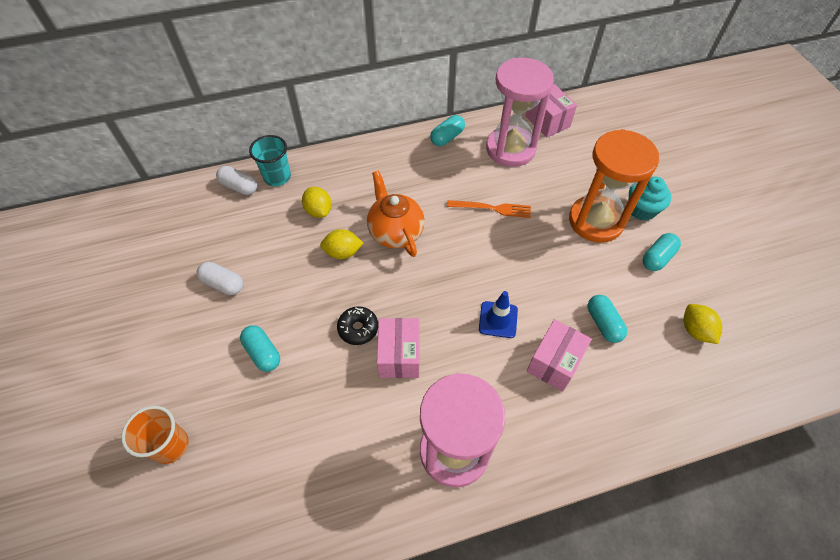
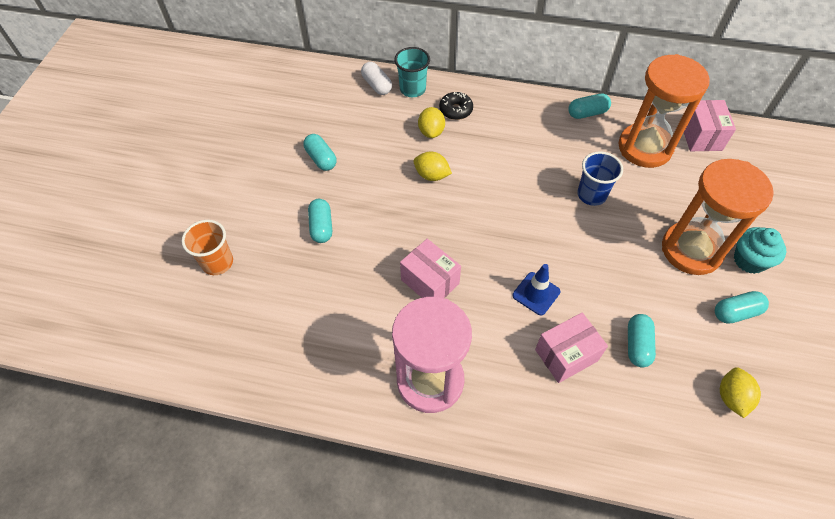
camera: 30 degrees right, 0 degrees up
white capsule [197,262,243,295] -> turquoise capsule [303,134,337,171]
black donut [337,306,378,345] -> black donut moved to [439,92,473,120]
orange teapot [367,171,425,257] -> none
pink box [377,318,419,378] -> pink box turned 75 degrees counterclockwise [400,239,461,298]
orange fork [447,200,531,218] -> blue cup [577,151,623,206]
pink hourglass [486,58,554,167] -> orange hourglass [618,54,710,168]

